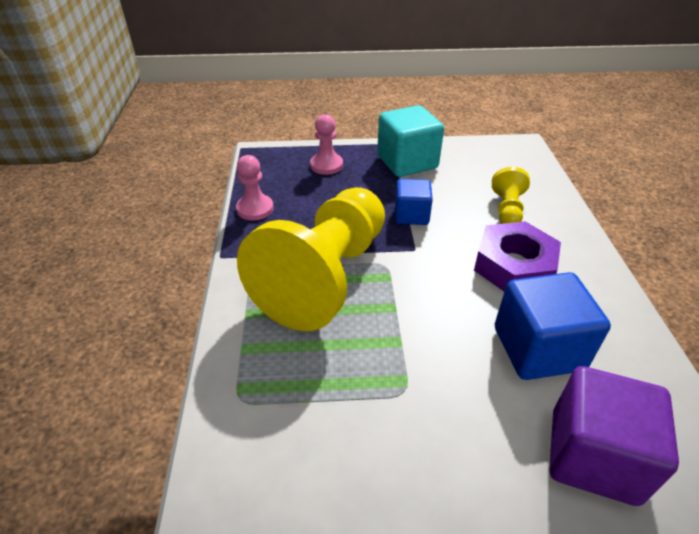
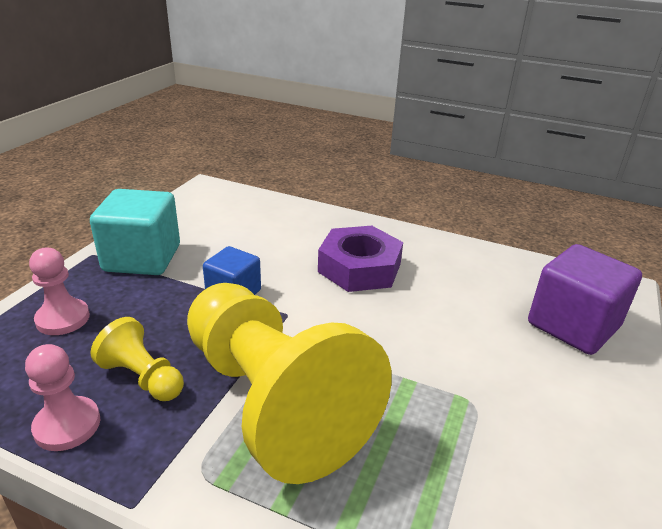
camera: 65 degrees left, 10 degrees down
yellow pawn [492,167,530,224] -> yellow pawn moved to [90,317,184,401]
blue cube [495,272,611,380] -> none

